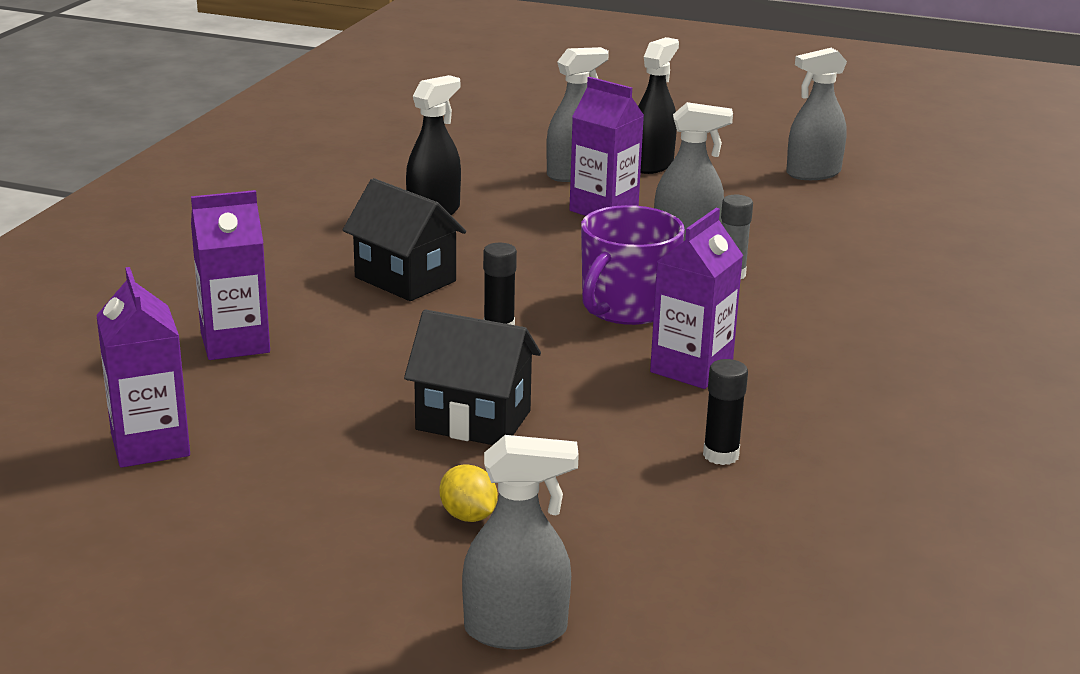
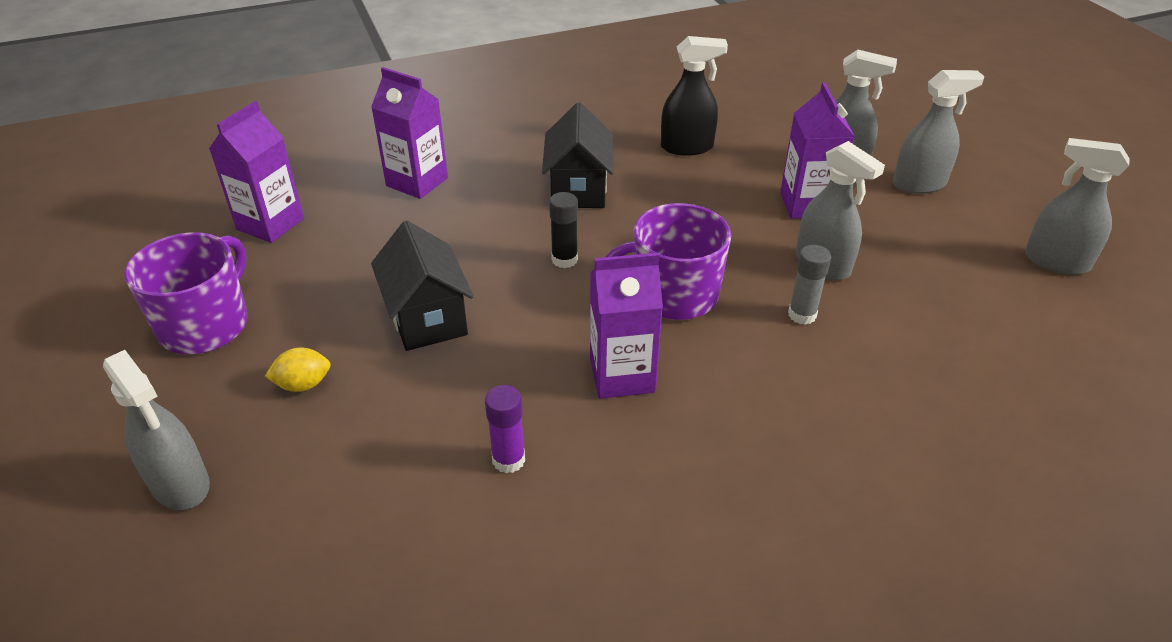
camera: 50 degrees right, 15 degrees up
yellow lemon [439,464,498,522] -> yellow lemon turned 60 degrees clockwise [265,348,331,392]
black spray bottle [638,37,679,174] -> grey spray bottle [893,70,985,194]
black glue stick [703,359,748,465] -> purple glue stick [485,385,525,473]
none -> purple mug [124,232,248,354]

